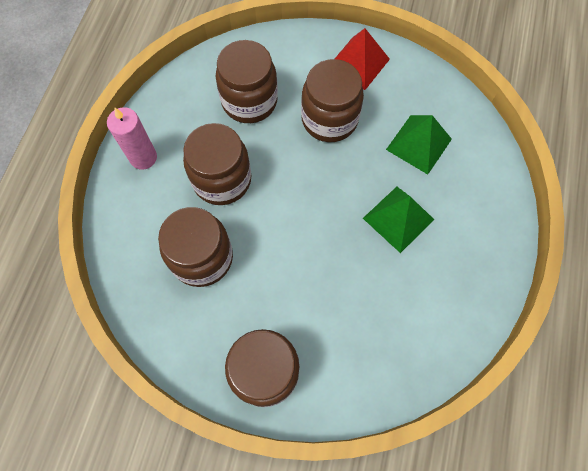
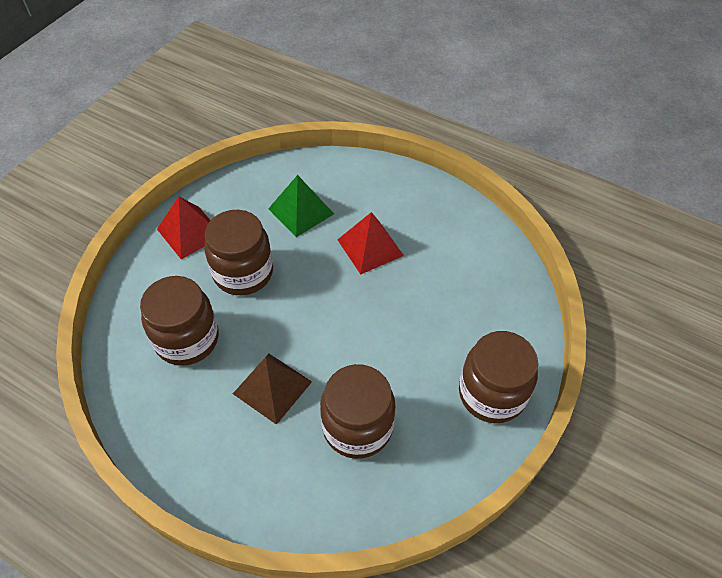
camera: 75 degrees left, 15 degrees down
pink candle [107,107,157,170] -> none
brown jar [183,123,251,205] -> brown pyramid [233,354,312,425]
green pyramid [363,187,434,253] -> red pyramid [338,212,404,275]

